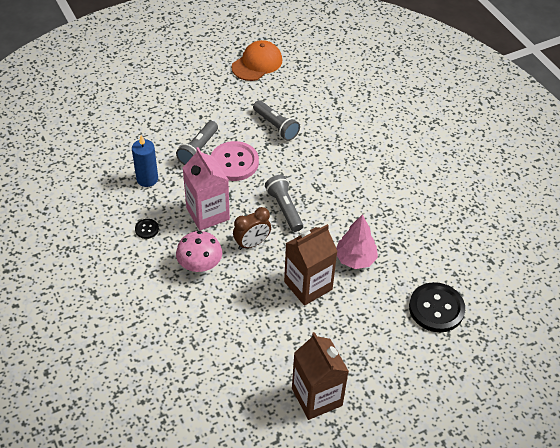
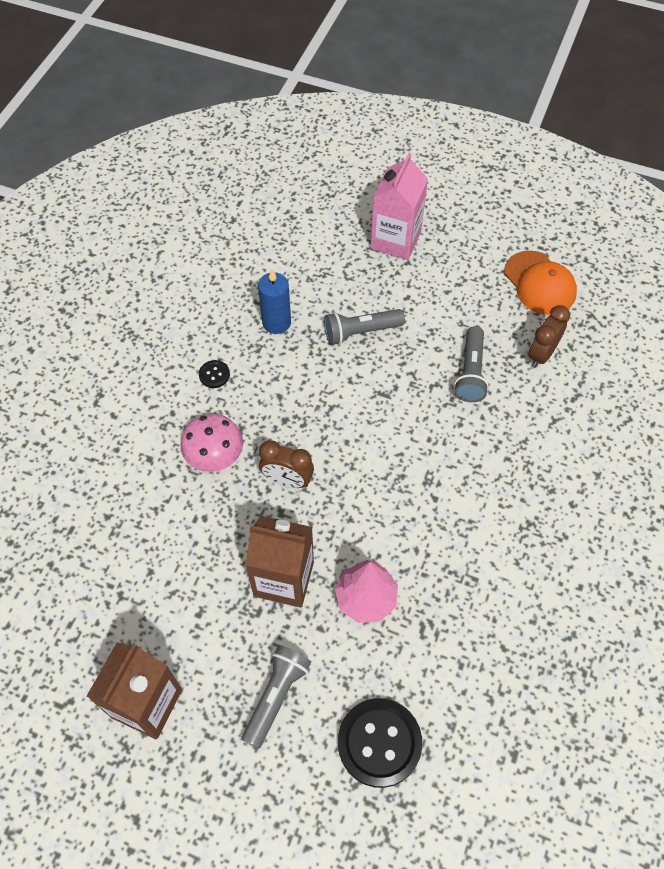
camera: 50 degrees right, 10 degrees up
pink carton [183,147,230,231] -> pink carton moved to [370,153,428,260]
pink button [211,141,259,181] -> none
orange cap [231,40,282,81] -> orange cap turned 60 degrees clockwise [504,251,577,315]
grey flashlight [265,175,303,232] -> grey flashlight moved to [242,645,311,749]
none -> brown clock [528,305,570,368]

